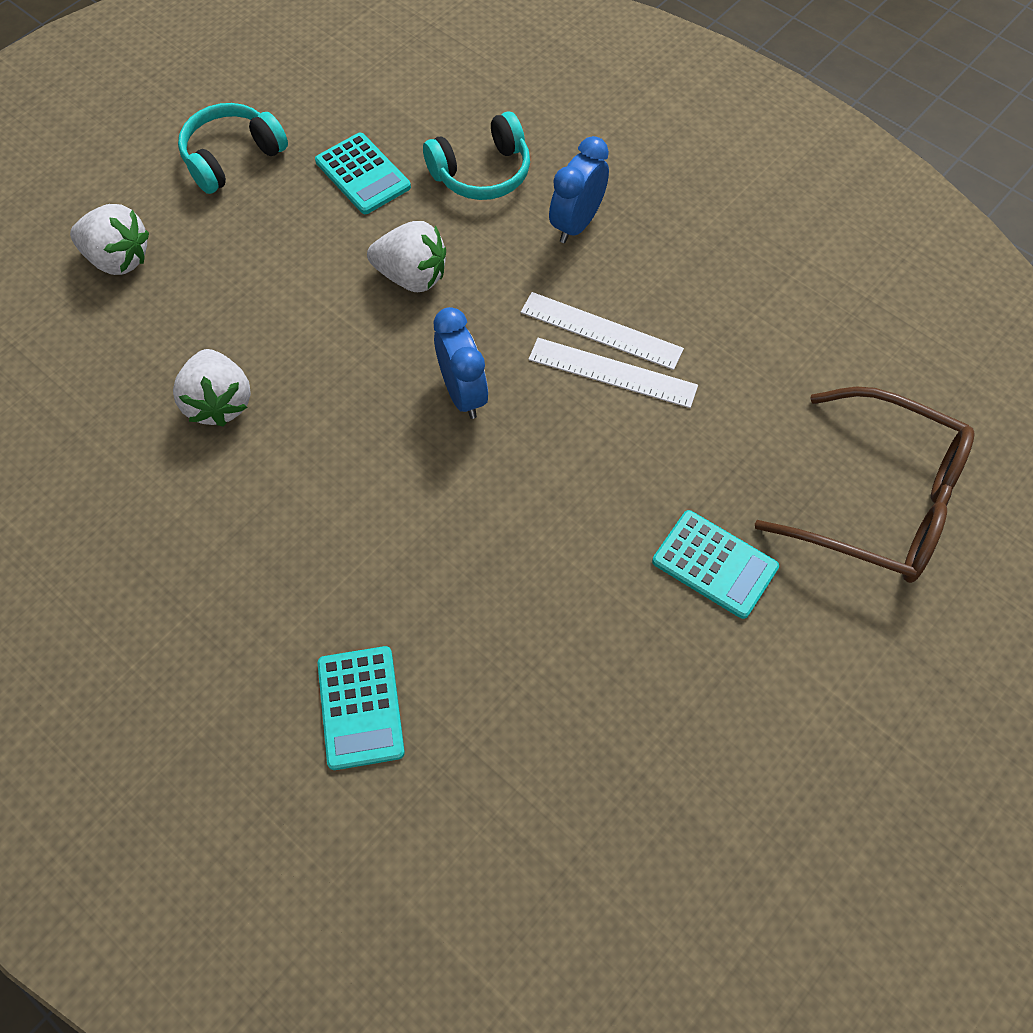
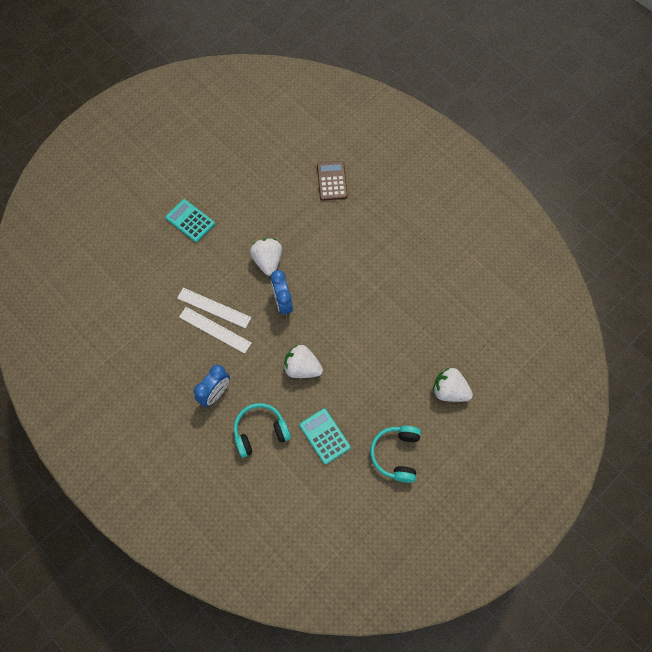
camera: 175 degrees left, 5 degrees up
white strawberry [173,349,251,427] -> white strawberry moved to [250,238,282,276]
turquoise headphones [178,103,288,194] -> turquoise headphones turned 135 degrees clockwise [370,426,421,483]
turquoise calculator [318,646,405,770] -> brown calculator [317,161,348,201]
brown glasses [755,386,975,583] -> none

